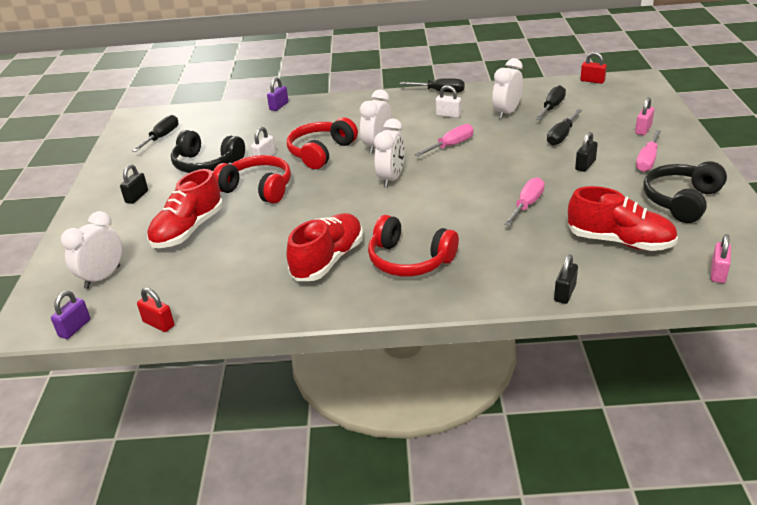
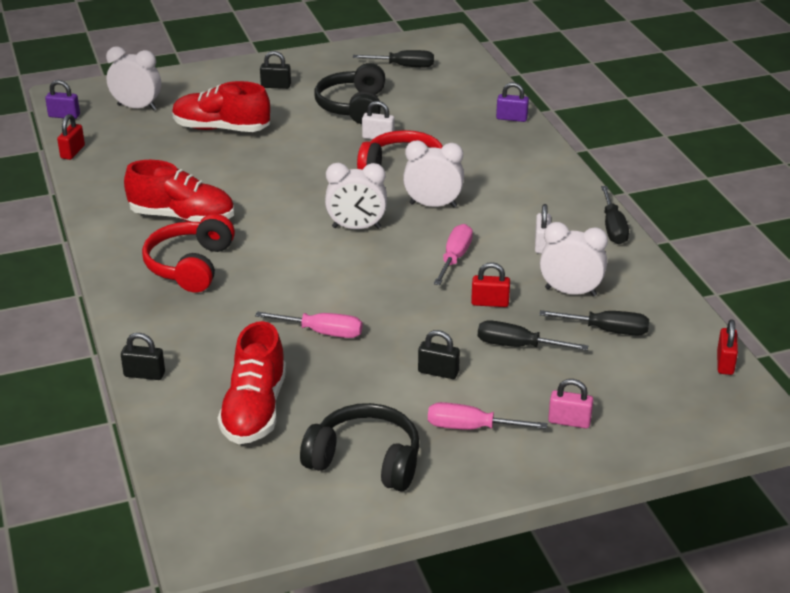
camera: 70 degrees right, 0 degrees up
red headphones [213,155,291,204] -> none
pink screwdriver [414,124,474,156] -> pink screwdriver turned 105 degrees counterclockwise [433,224,473,285]
pink padlock [711,234,731,283] -> none
none -> red padlock [471,262,510,307]

